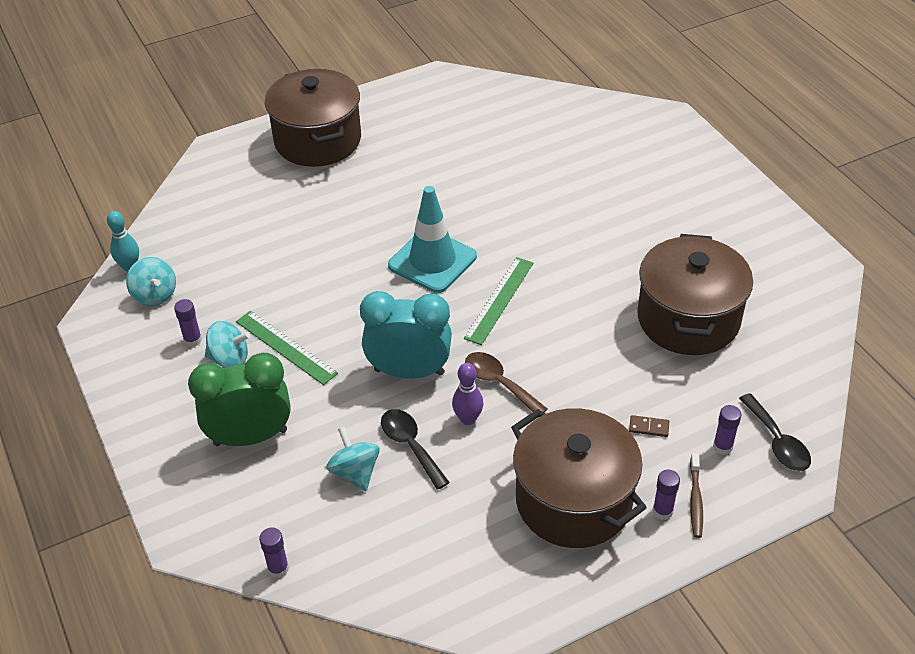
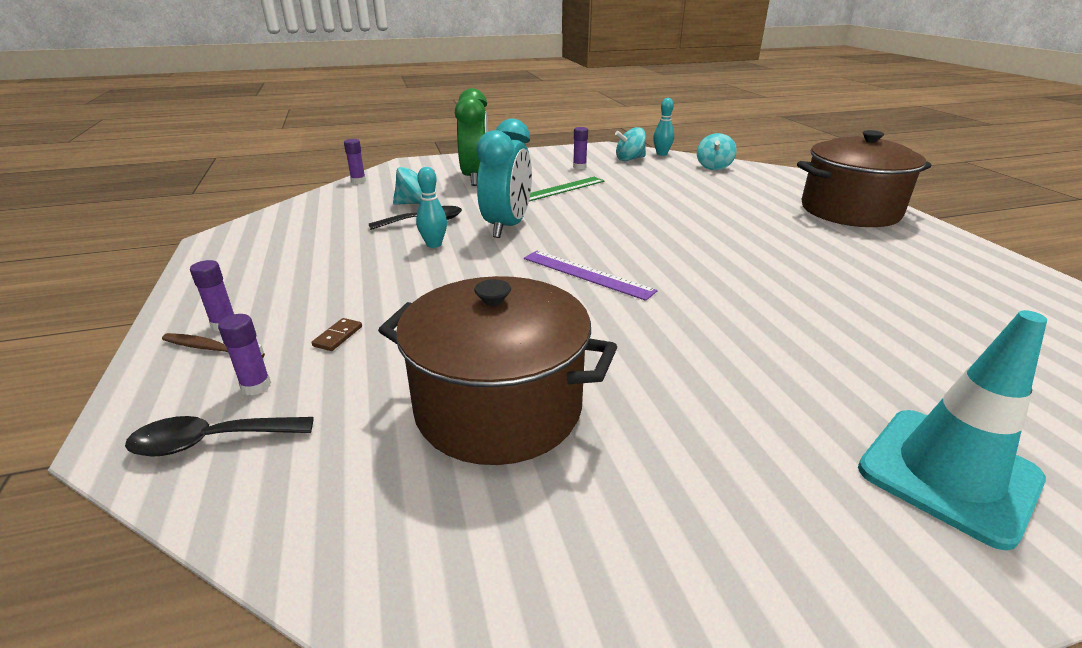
camera: 100 degrees right, 15 degrees down
turquoise spinning top [205,321,250,368] -> turquoise spinning top moved to [697,133,737,170]
turquoise traffic cone [388,186,477,293] -> turquoise traffic cone moved to [858,310,1047,550]
purple bowling pin [452,363,484,425] -> turquoise bowling pin [416,167,447,248]
green ruler [464,257,534,345] -> purple ruler [524,251,658,301]
brown spoon [465,352,547,413] -> none
brown pot [511,408,647,548] -> none

